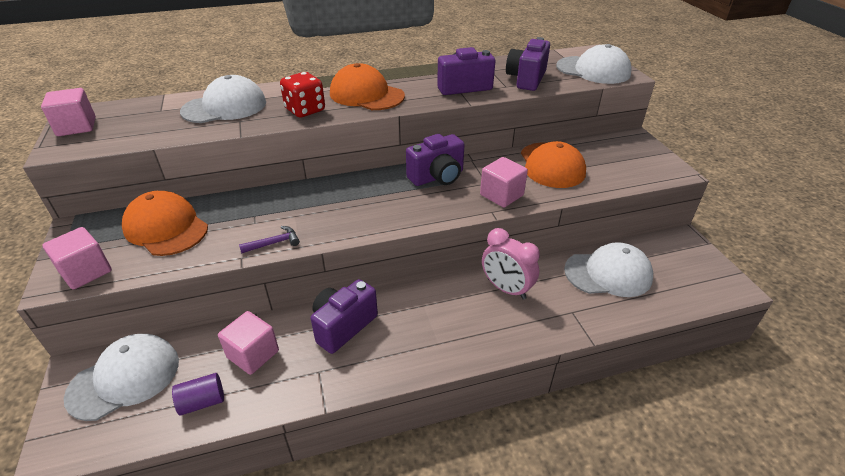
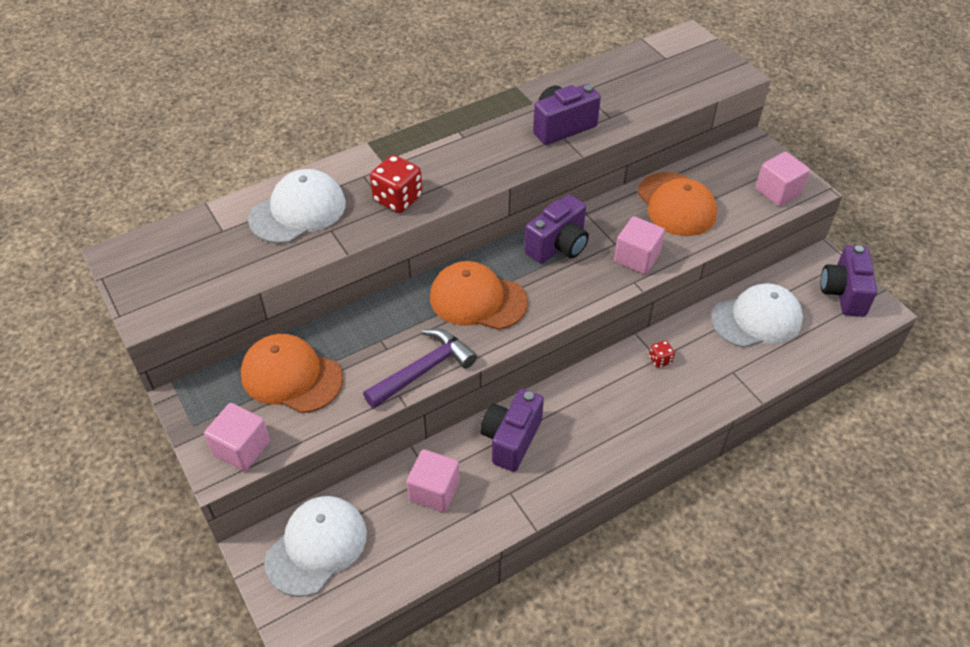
camera: 15 degrees left, 10 degrees up
pink cube [41,88,96,136] -> pink cube moved to [756,152,810,206]
purple cylinder [172,373,224,416] -> none
purple hammer [239,226,300,254] -> purple hammer [363,328,477,408], size x1.86
orange cap [330,63,405,110] -> orange cap moved to [430,261,528,330]
pink clock [482,228,540,299] -> red dice [649,340,675,368]
purple camera [506,37,550,91] -> purple camera moved to [820,245,877,317]
white cap [556,44,632,84] -> none

